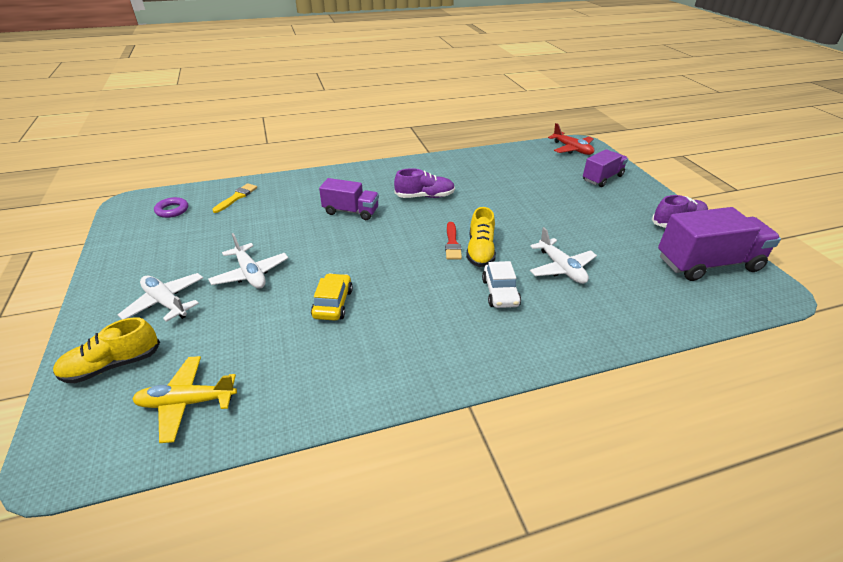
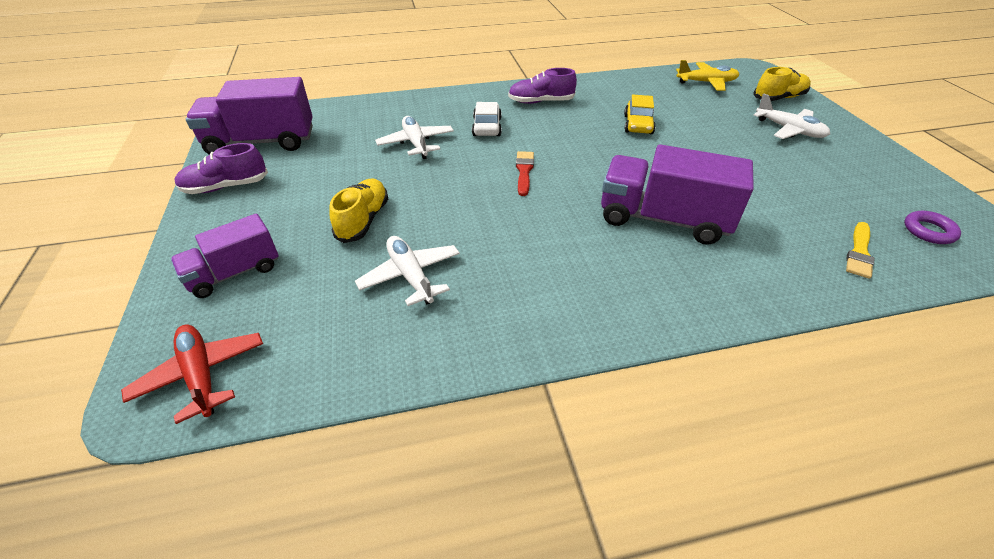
camera: 175 degrees left, 5 degrees up
white plane [208,233,288,289] -> white plane moved to [355,236,460,306]
purple truck [319,178,379,220] -> purple truck [601,144,754,245], size x1.63
purple shoe [394,168,455,198] -> purple shoe moved to [508,68,577,104]
yellow shoe [466,207,496,267] -> yellow shoe moved to [329,179,388,243]

